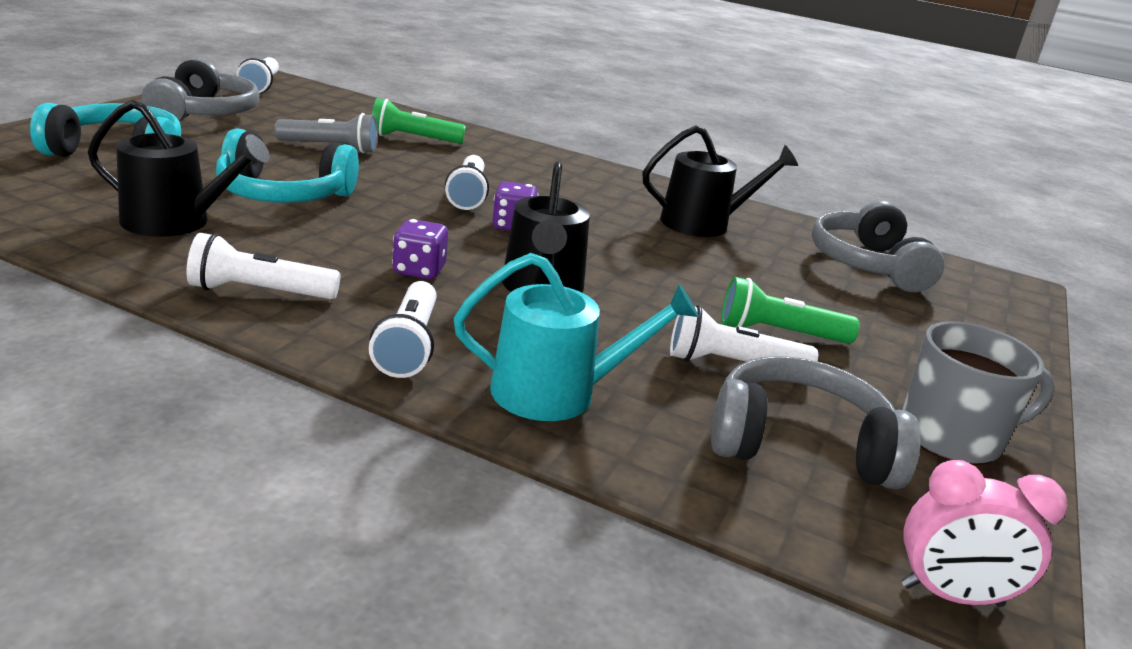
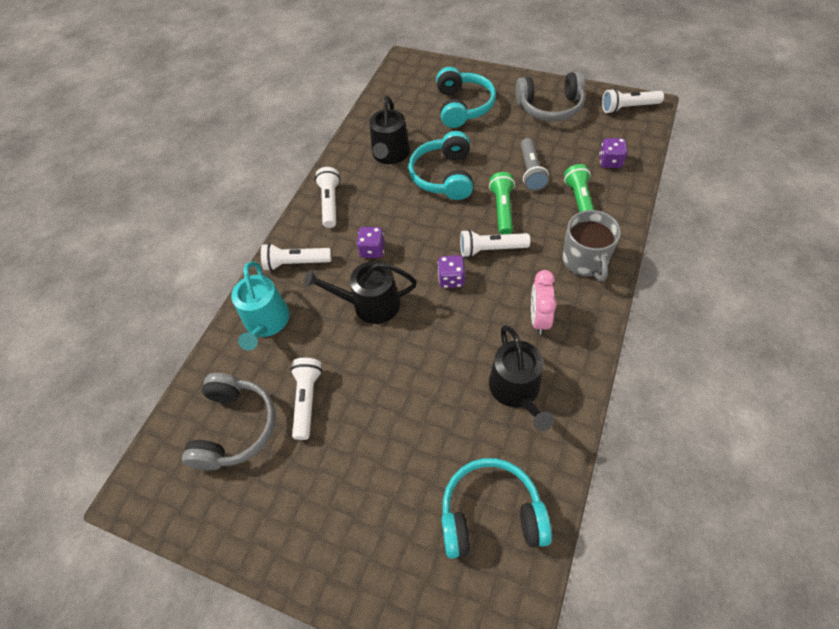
camera: 95 degrees right, 30 degrees up
green flashlight [721,277,860,344] -> green flashlight moved to [489,172,515,235]
grey headphones [812,201,944,292] -> turquoise headphones [441,458,552,559]
pink clock [901,460,1068,607] -> pink clock moved to [531,270,557,334]
grey mug [902,321,1055,465] -> grey mug moved to [562,210,621,282]
none -> purple dice [599,138,627,168]

